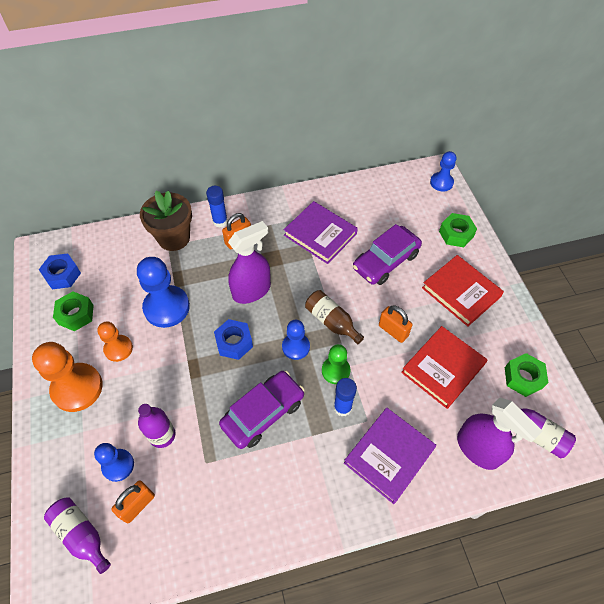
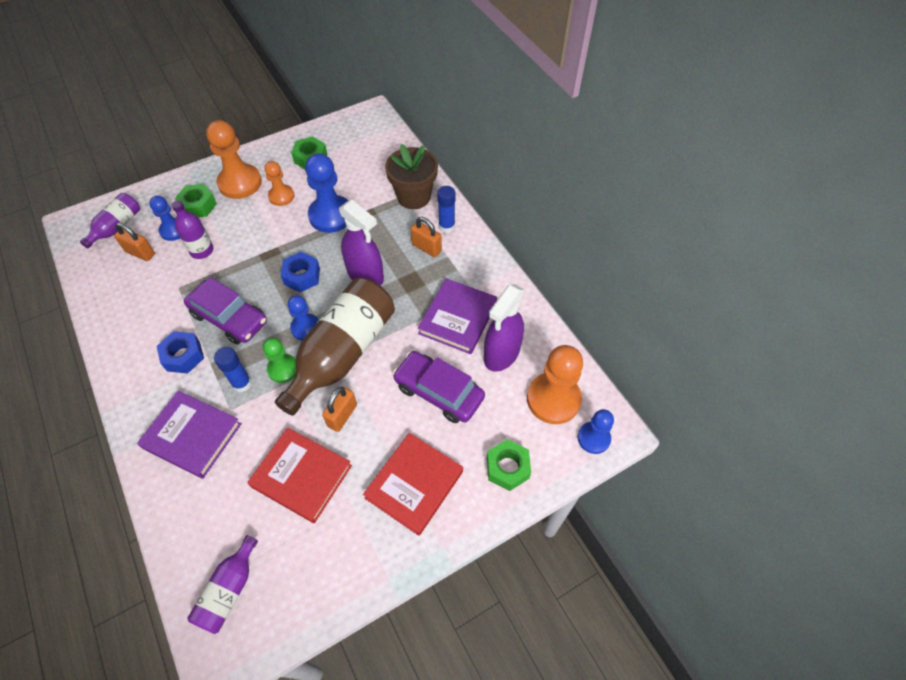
camera: 75 degrees right, 0 degrees up
blue nut [39,253,81,289] -> blue nut moved to [157,331,204,373]
brown bottle [305,290,364,344] -> brown bottle [275,278,395,416], size x2.00
purple spray bottle [457,398,542,470] -> purple spray bottle moved to [484,284,524,372]
green nut [505,353,549,397] -> green nut moved to [175,184,217,218]
none -> orange pawn [527,345,583,424]

